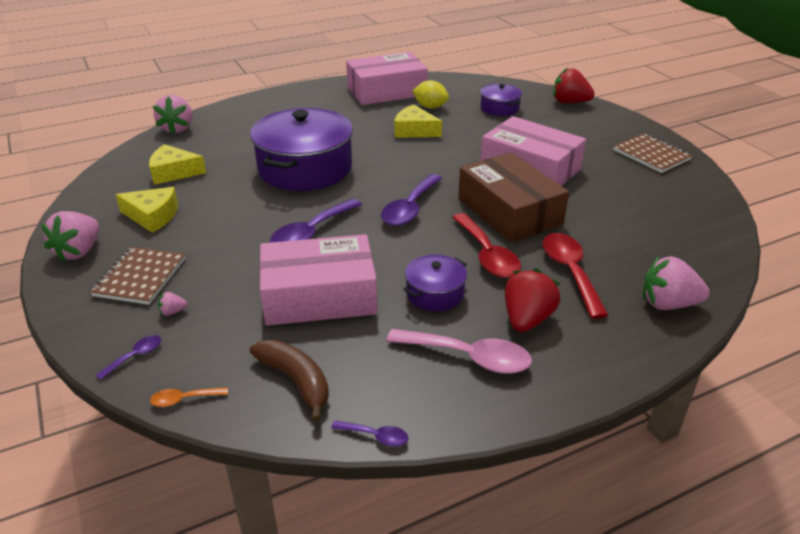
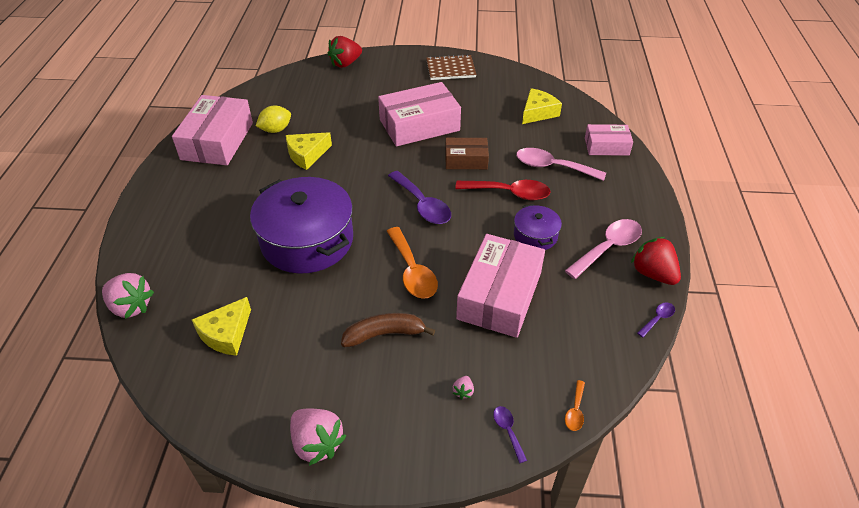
camera: 60 degrees left, 10 degrees up
brown notebook [90,247,185,305] -> none
yellow cheese [115,187,178,233] -> yellow cheese moved to [522,88,562,124]
brown banana [249,340,329,422] -> brown banana moved to [341,313,435,347]
purple spoon [270,199,362,243] -> orange spoon [387,227,438,299]
brown box [458,152,569,242] -> brown box [445,138,489,169], size x0.57
purple pot [481,84,522,116] -> none
red strawberry [505,268,560,332] -> red strawberry moved to [631,237,681,285]
red spoon [543,233,608,319] -> pink spoon [516,148,606,181]
pink strawberry [643,256,710,310] -> pink box [585,124,633,156]

